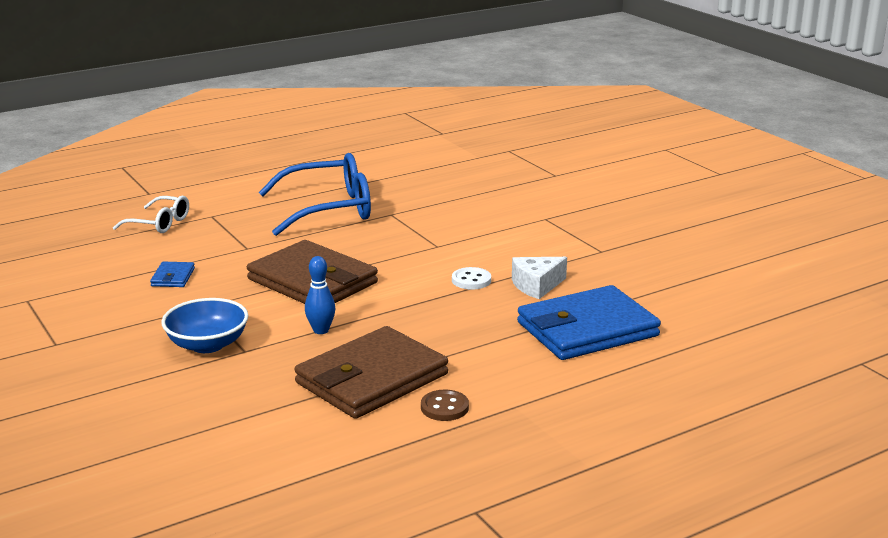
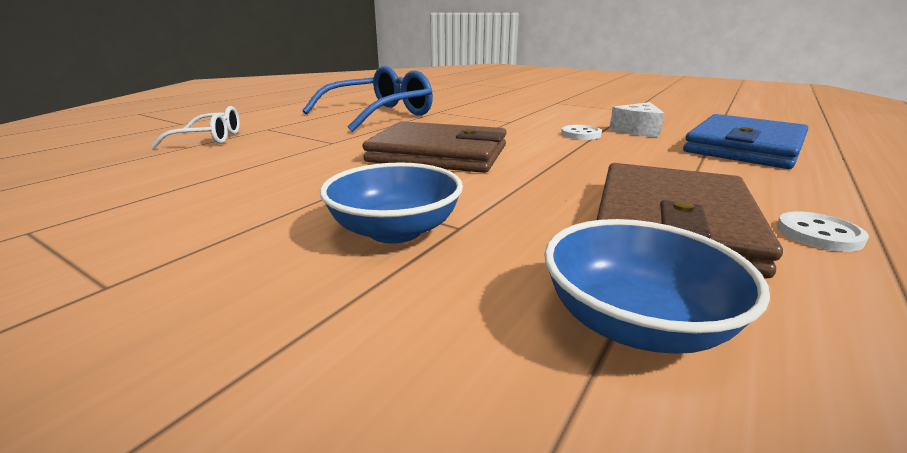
camera: 25 degrees left, 0 degrees up
blue wallet [150,262,195,287] -> none
blue bowling pin [305,256,335,334] -> none
brown button [421,390,469,421] -> white button [777,211,869,252]
none -> blue bowl [544,219,770,354]

